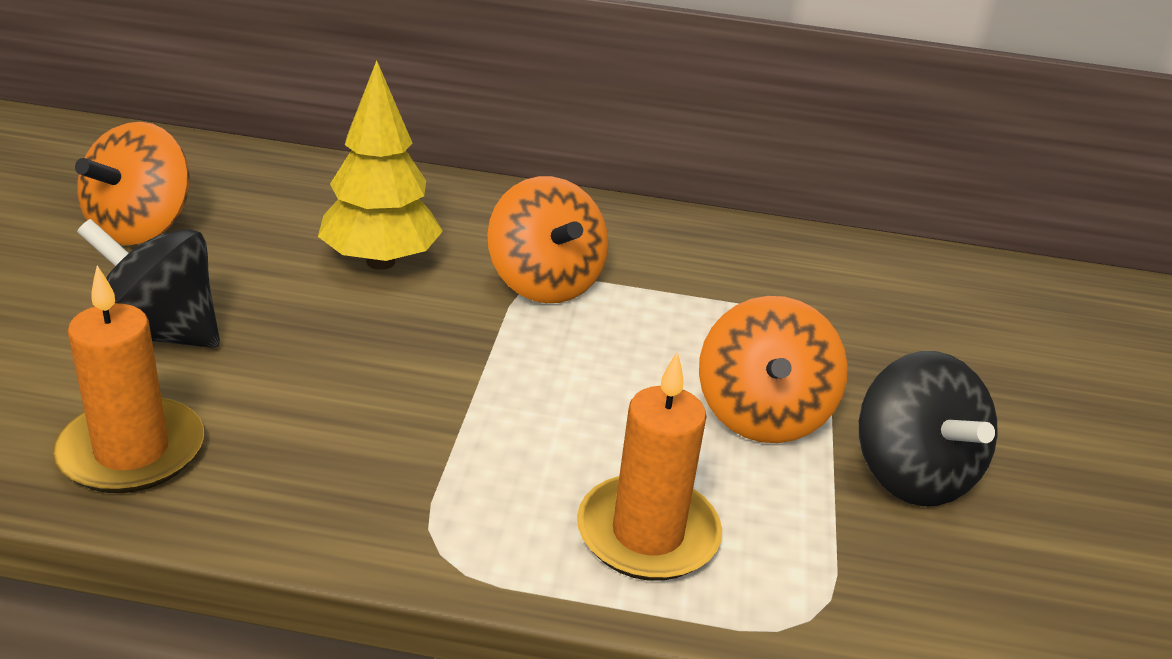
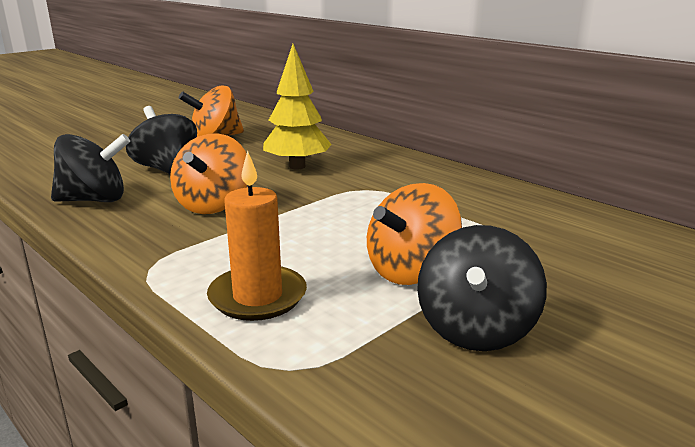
camera: 40 degrees right, 10 degrees down
orange candle [53,265,204,493] -> black spinning top [51,134,130,202]
orange spinning top [487,176,608,303] -> orange spinning top moved to [170,133,247,214]

